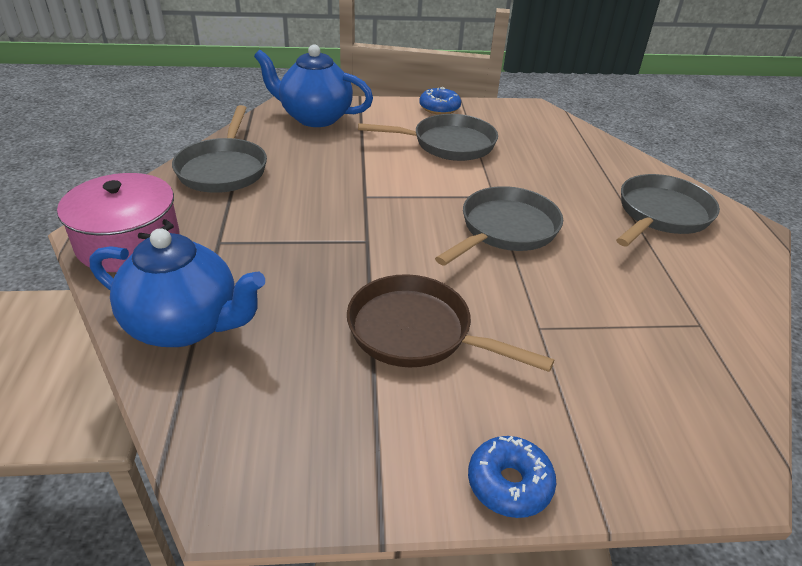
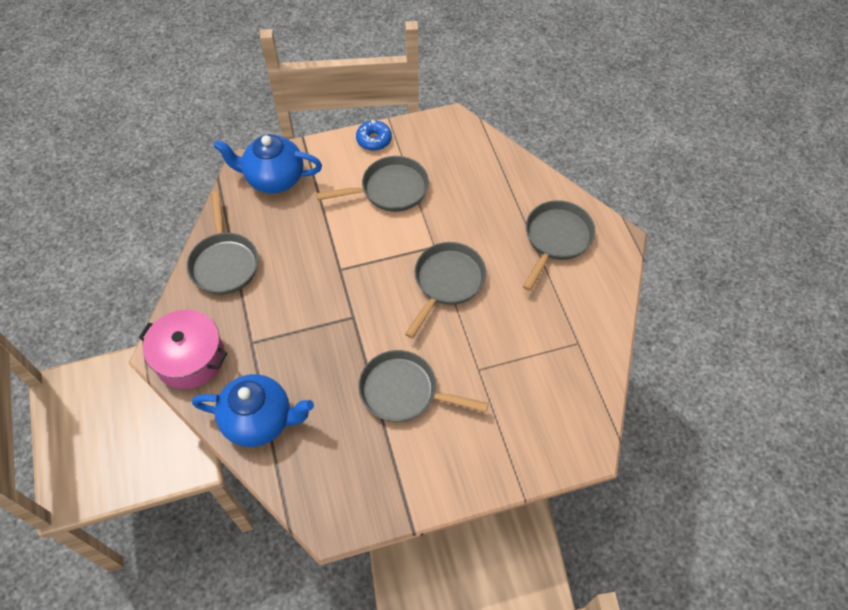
camera: 10 degrees left, 20 degrees up
brown pan [347,274,554,372] -> grey pan [358,350,489,422]
blue donut [468,436,556,518] -> none

